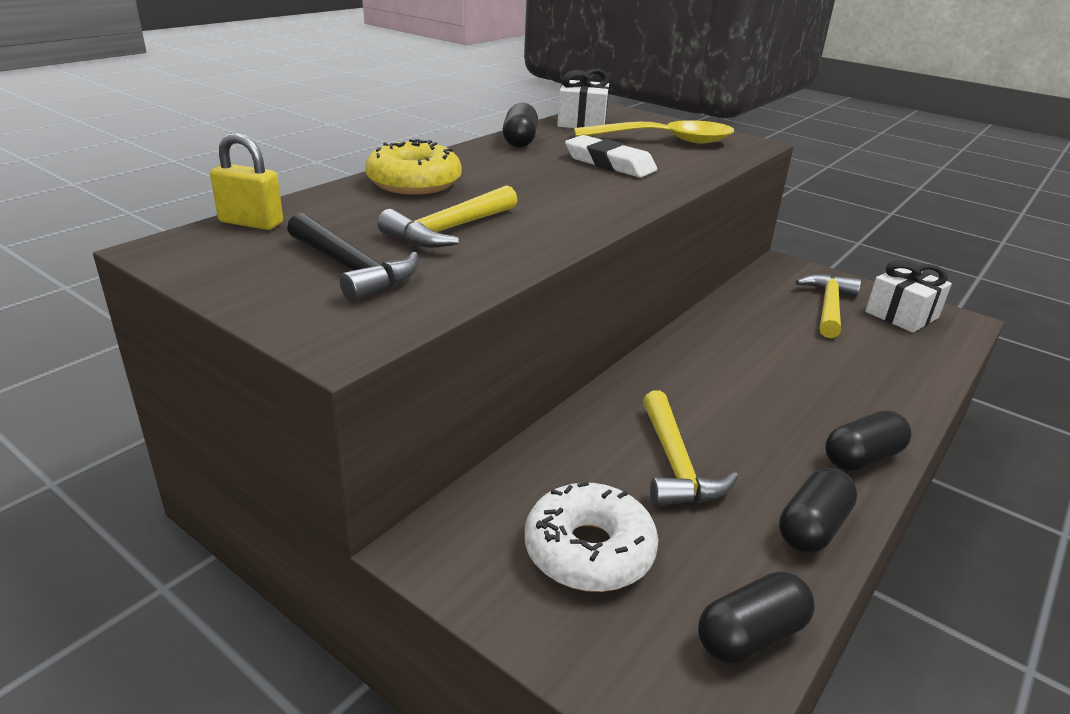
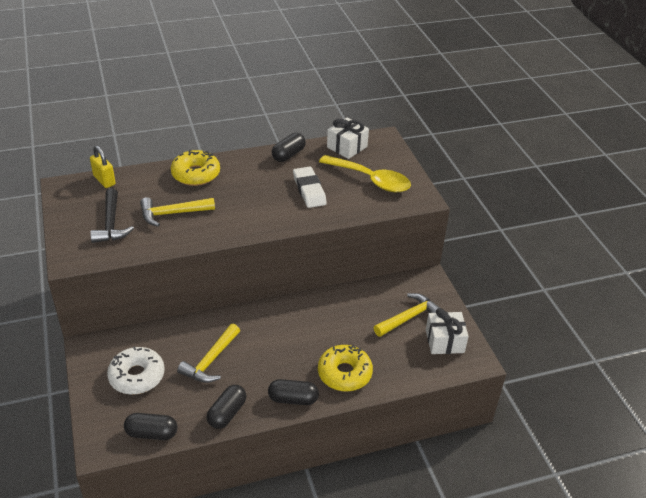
camera: 35 degrees right, 10 degrees up
black capsule [779,468,857,553] -> black capsule turned 45 degrees counterclockwise [206,385,247,429]
none -> yellow donut [318,345,373,392]

